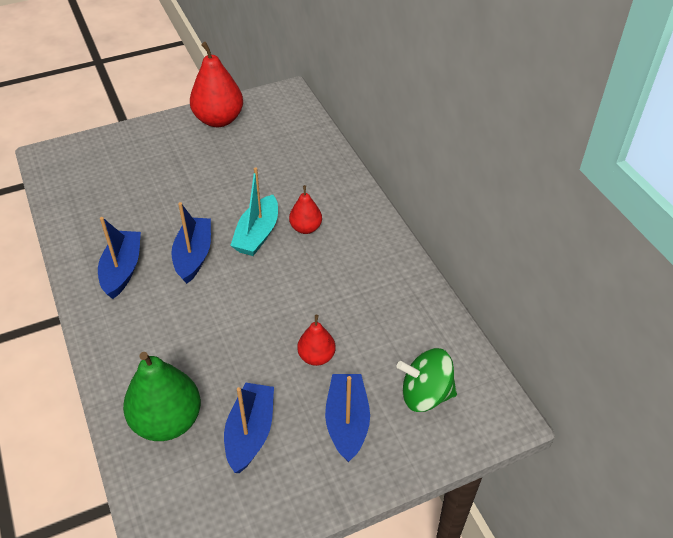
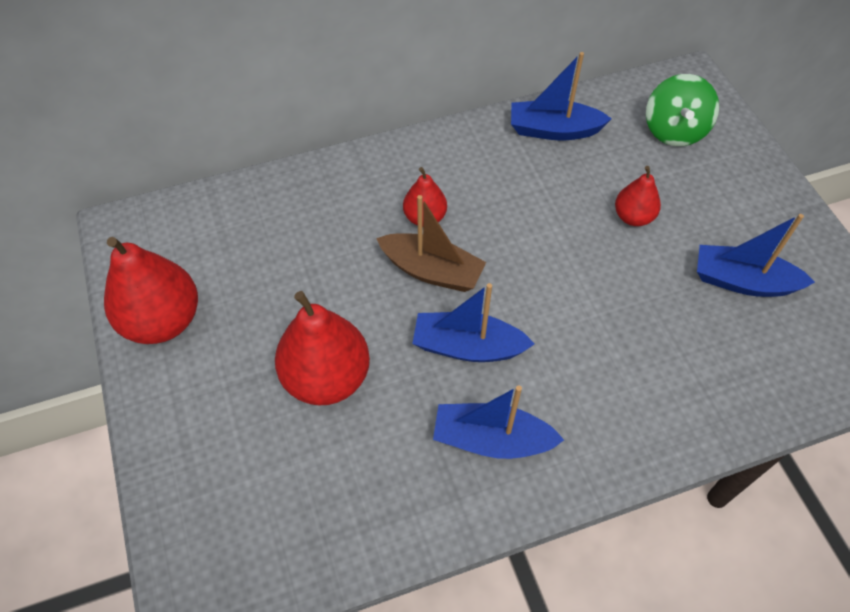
camera: 85 degrees left, 10 degrees up
green pear [123,352,201,441] -> none
turquoise boat [230,168,278,256] -> brown boat [376,195,486,292]
blue boat [325,374,370,462] -> blue boat moved to [511,52,612,140]
none -> red pear [275,291,370,405]

